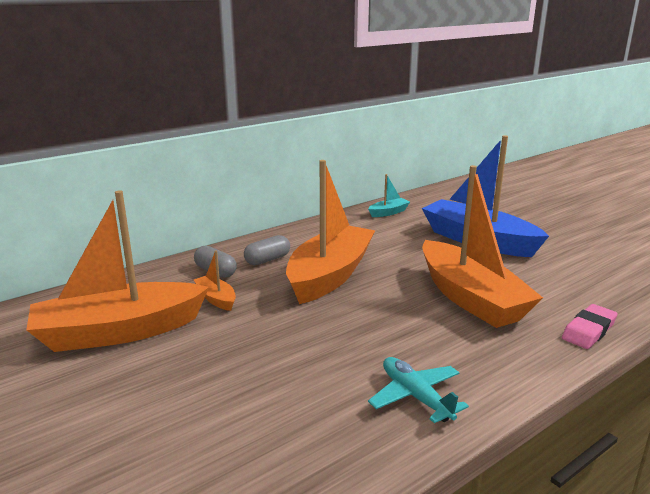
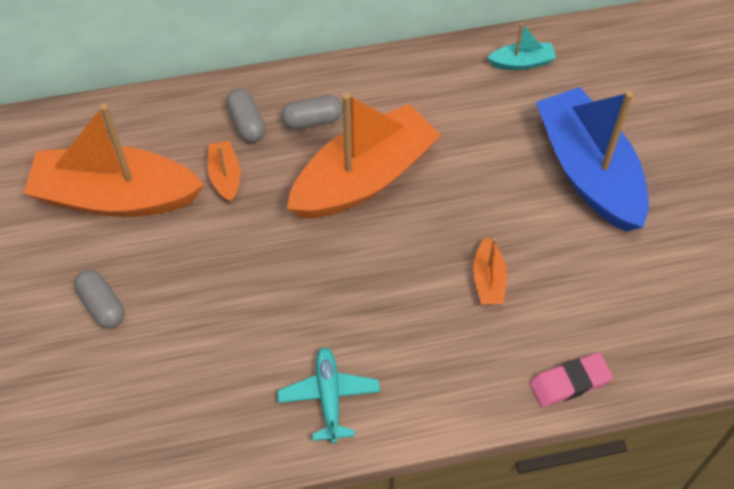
camera: 25 degrees right, 35 degrees up
orange boat [422,165,543,328] -> orange boat [473,237,507,304], size x0.42
none -> grey capsule [74,270,124,329]

